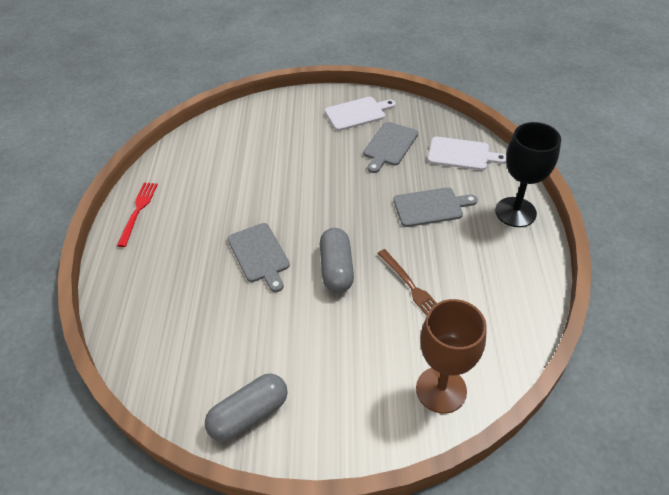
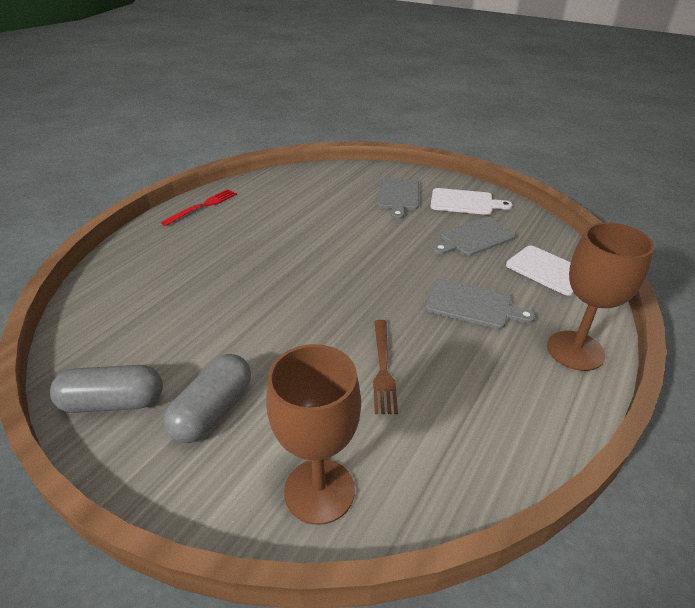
camera: 30 degrees right, 10 degrees down
grey cutting board [228,223,290,292] -> grey cutting board moved to [378,178,419,219]
grey capsule [320,228,354,293] -> grey capsule moved to [164,354,251,443]
black goblet [495,122,561,227] -> brown goblet [547,222,655,371]

